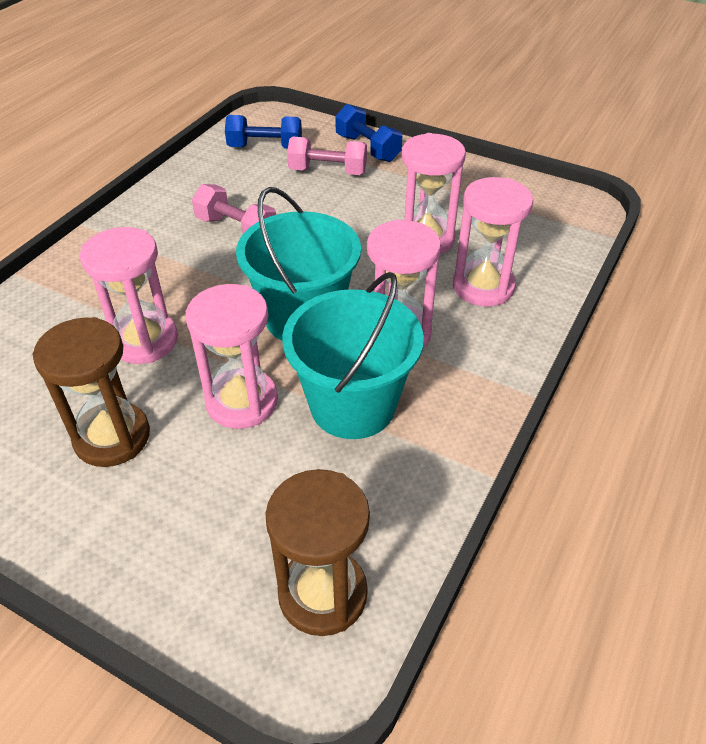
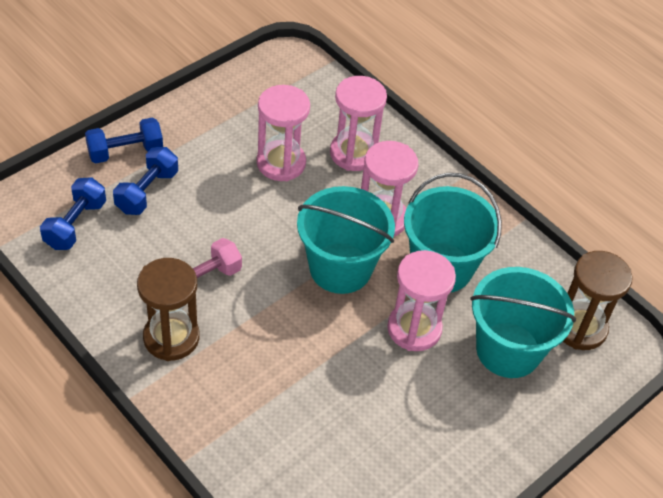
camera: 75 degrees left, 5 degrees up
brown hourglass [32,317,150,467] -> brown hourglass moved to [137,258,200,361]
pink hourglass [80,227,178,364] -> none
pink dumbbell [287,137,367,175] -> blue dumbbell [113,147,178,215]
none -> turquoise bucket [470,267,576,378]

